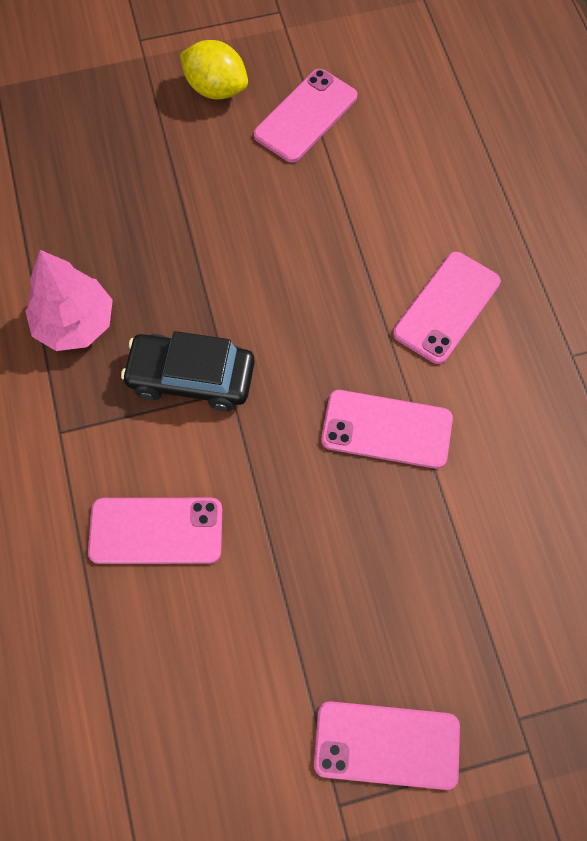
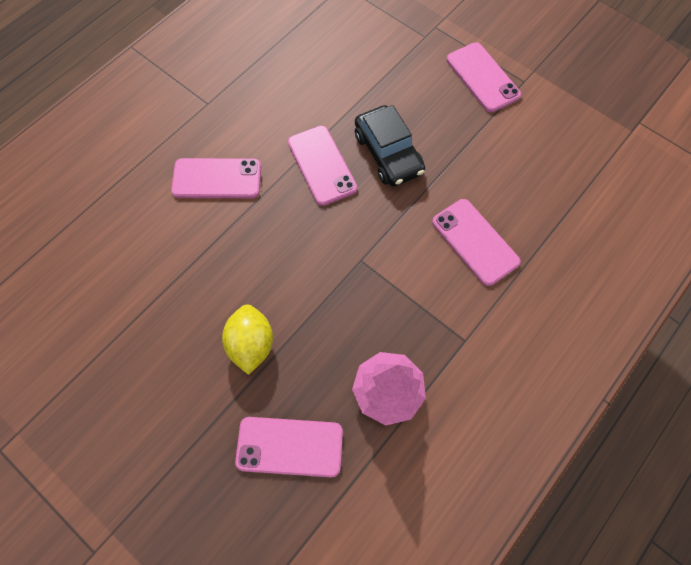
camera: 125 degrees left, 0 degrees up
black car [121,331,255,411] -> black car moved to [355,105,425,187]
yellow lemon [180,40,248,100] -> yellow lemon moved to [222,304,273,375]
pink phone [254,69,357,163] -> pink phone moved to [235,417,343,477]

